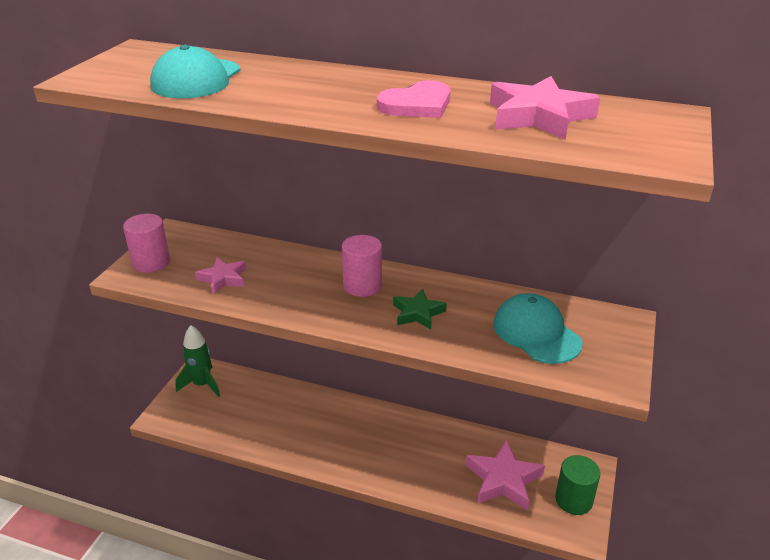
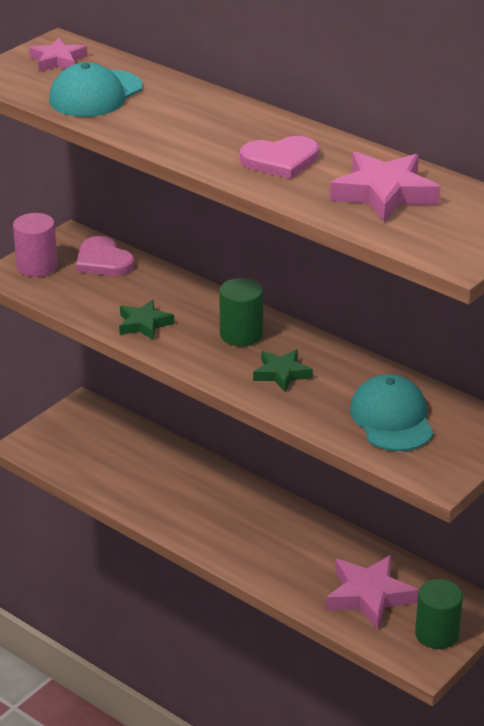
camera: 20 degrees right, 0 degrees up
green rocket [175,325,220,397] -> none
pink star [195,258,246,294] -> pink star moved to [29,37,87,72]
pink cylinder [342,235,382,297] -> green cylinder [219,278,263,346]
none -> pink heart [76,236,134,276]
none -> green star [119,300,174,340]

